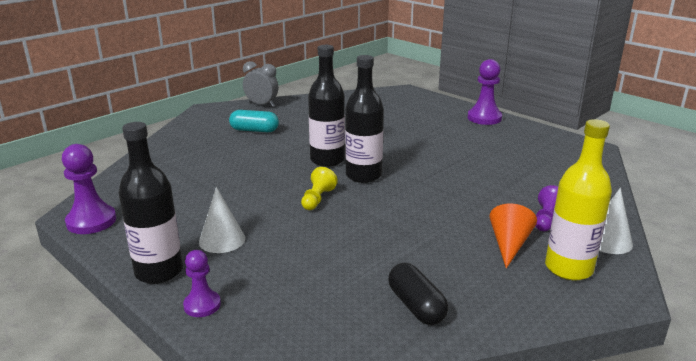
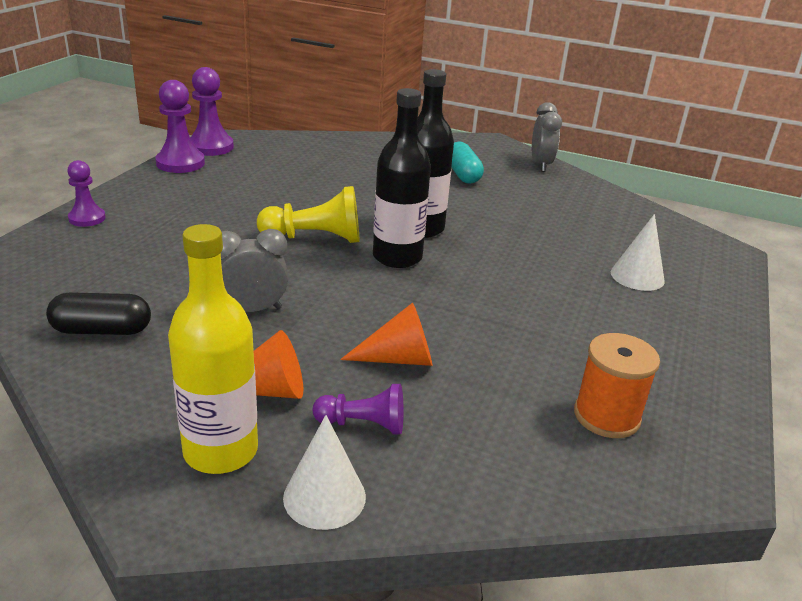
camera: 65 degrees right, 5 degrees up
black bottle [119,122,183,284] -> none
white cone [199,187,245,253] -> white cone moved to [611,214,665,291]
yellow pawn [301,167,338,210] -> yellow pawn [257,186,359,243], size x1.60
black capsule [388,263,448,325] -> black capsule turned 45 degrees clockwise [46,292,151,335]
purple pawn [467,59,502,125] -> purple pawn moved to [155,80,205,173]
none -> grey clock [221,229,288,312]
none -> orange cone [340,303,432,366]
none -> orange spool [574,333,660,438]

